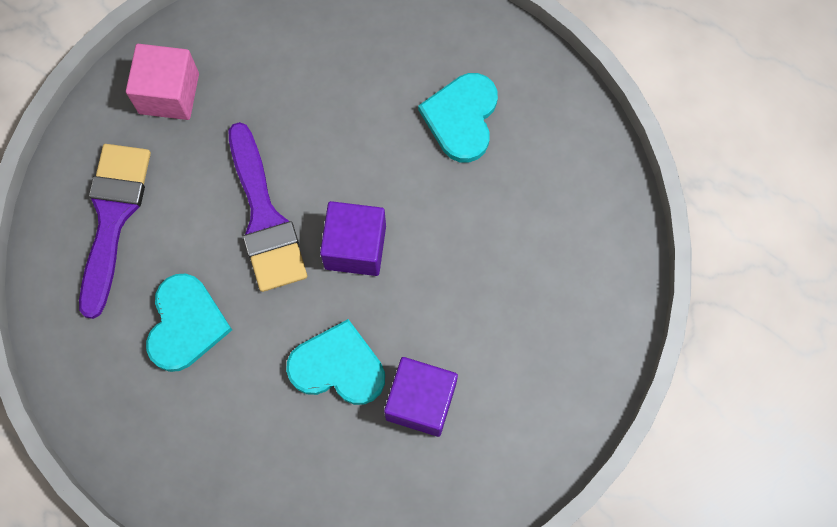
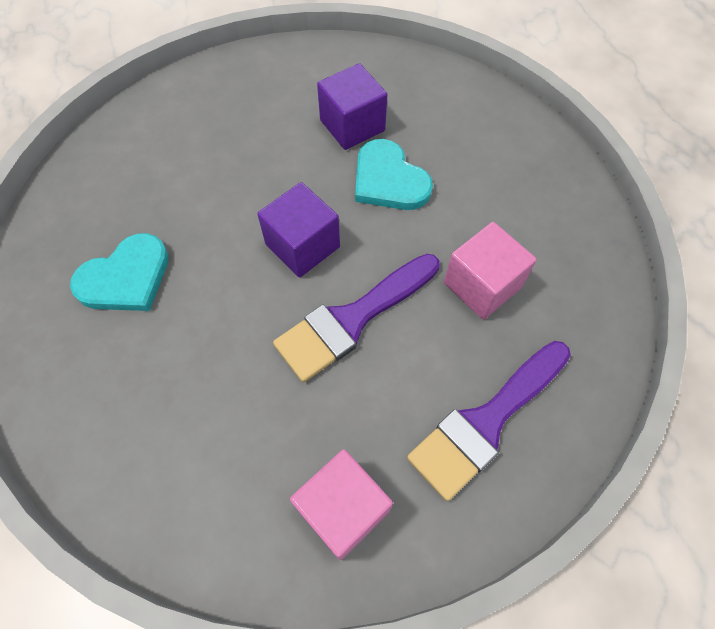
camera: 140 degrees left, 10 degrees down
turquoise heart [146,273,232,372] -> pink cube [444,222,537,319]
purple brush [229,122,307,292] -> purple brush turned 150 degrees counterclockwise [273,254,440,382]

